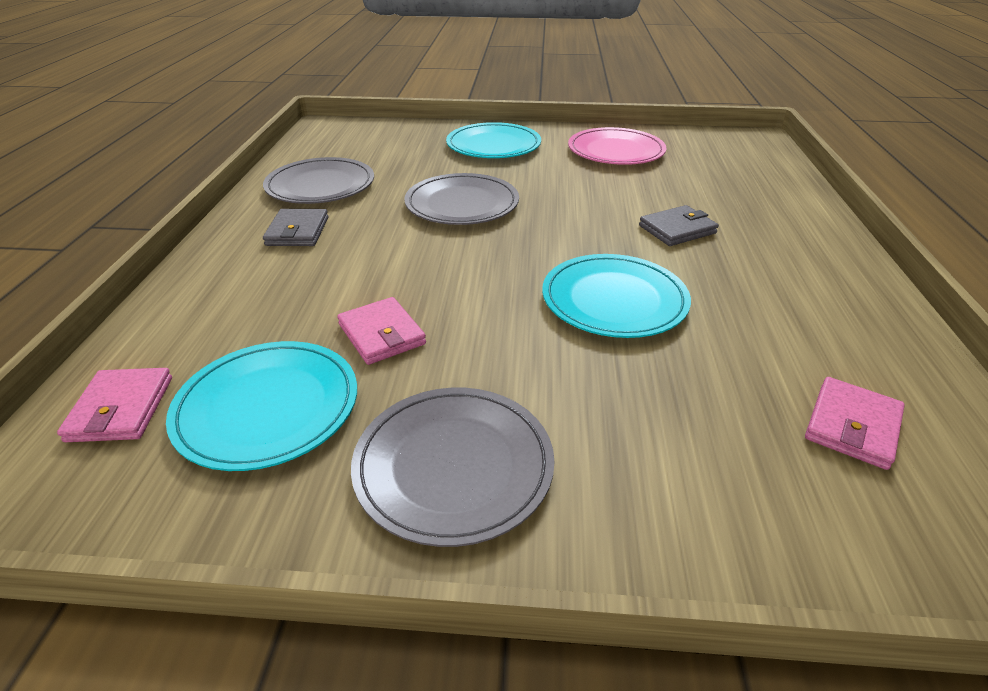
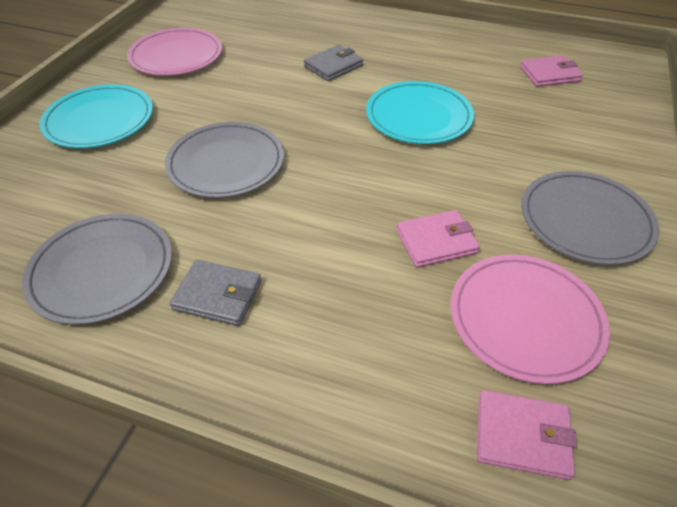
camera: 75 degrees left, 10 degrees up
turquoise plate [166,341,357,471] -> pink plate [451,254,610,384]
grey wallet [639,205,719,246] -> grey wallet turned 60 degrees clockwise [304,45,363,81]
pink wallet [805,377,905,470] -> pink wallet turned 60 degrees counterclockwise [520,55,583,87]

